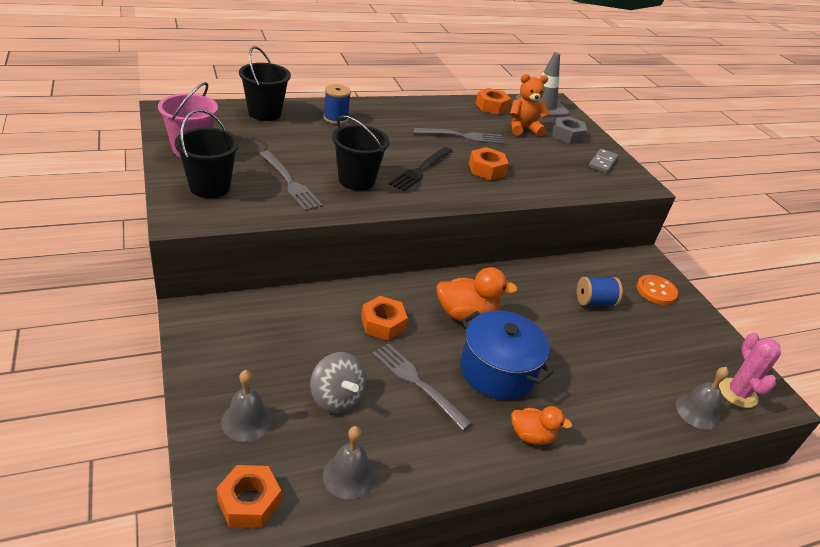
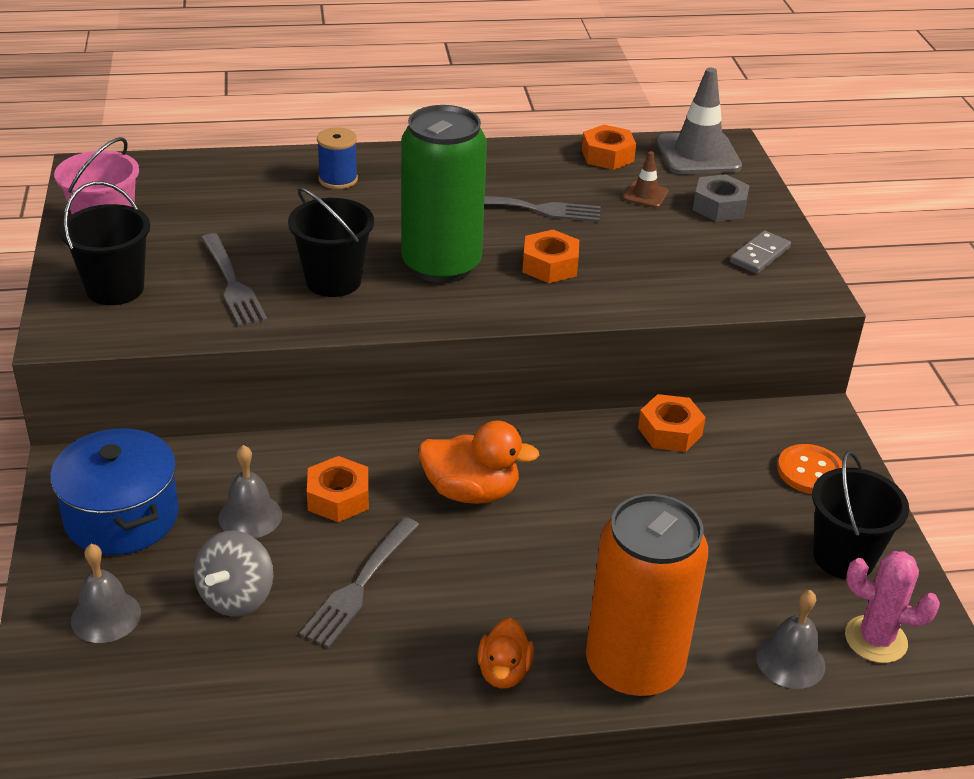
camera: 15 degrees right, 0 degrees up
orange nut [216,465,281,528] -> orange nut moved to [638,394,706,452]
black bucket [239,46,291,121] -> black bucket moved to [812,451,909,579]
grey spinning top [310,352,366,413] -> grey spinning top turned 45 degrees clockwise [194,530,273,617]
grey bell [323,426,375,499] -> grey bell moved to [219,445,282,538]
grey fork [372,343,472,430] -> grey fork turned 120 degrees counterclockwise [300,517,419,648]
black fork [389,147,453,191] -> green can [401,105,487,283]
blue pot [460,311,553,400] -> blue pot moved to [50,428,179,555]
orange teddy bear [510,74,550,136] -> brown traffic cone [623,151,668,208]
orange duck [511,406,572,445] -> orange duck turned 75 degrees clockwise [478,618,534,688]
blue spool [577,277,623,306] -> none
pink cactus [719,333,781,408] -> pink cactus turned 75 degrees counterclockwise [845,551,940,663]
none -> orange can [586,494,708,698]

